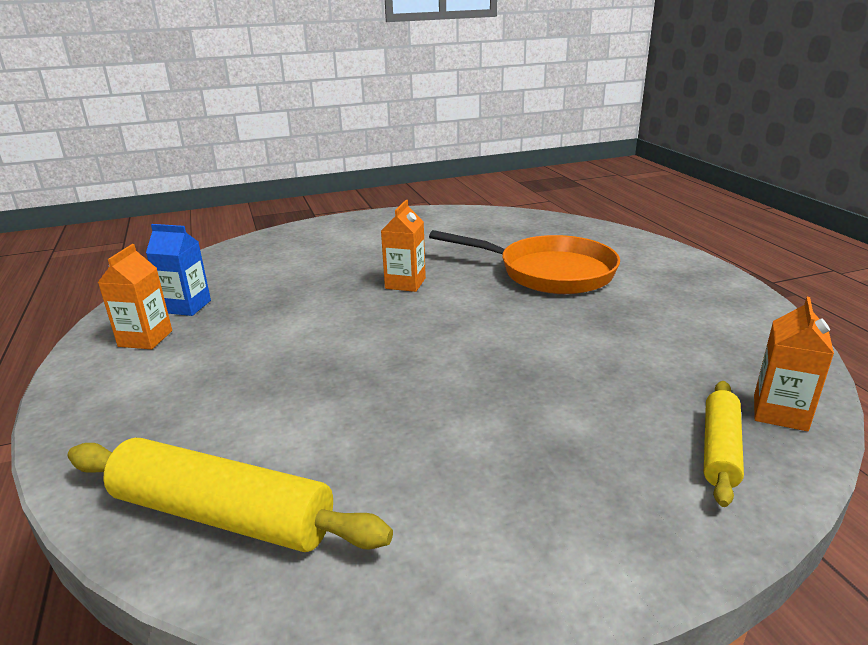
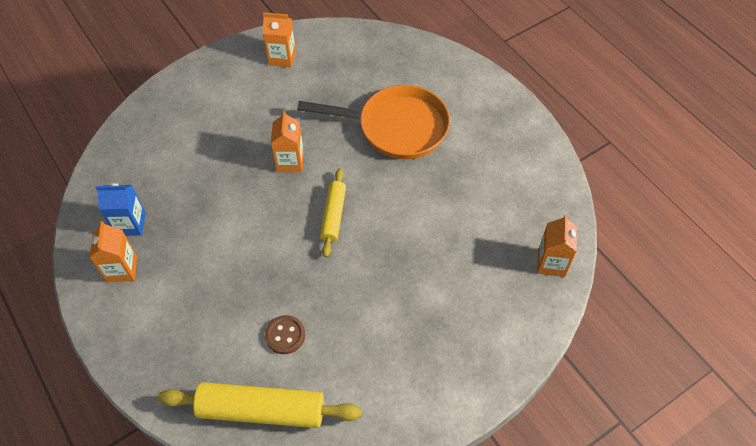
camera: 15 degrees left, 30 degrees up
yellow rolling pin [704,381,744,507] -> yellow rolling pin moved to [320,168,346,257]
none -> orange carton [263,12,296,67]
none -> brown button [265,315,305,354]

